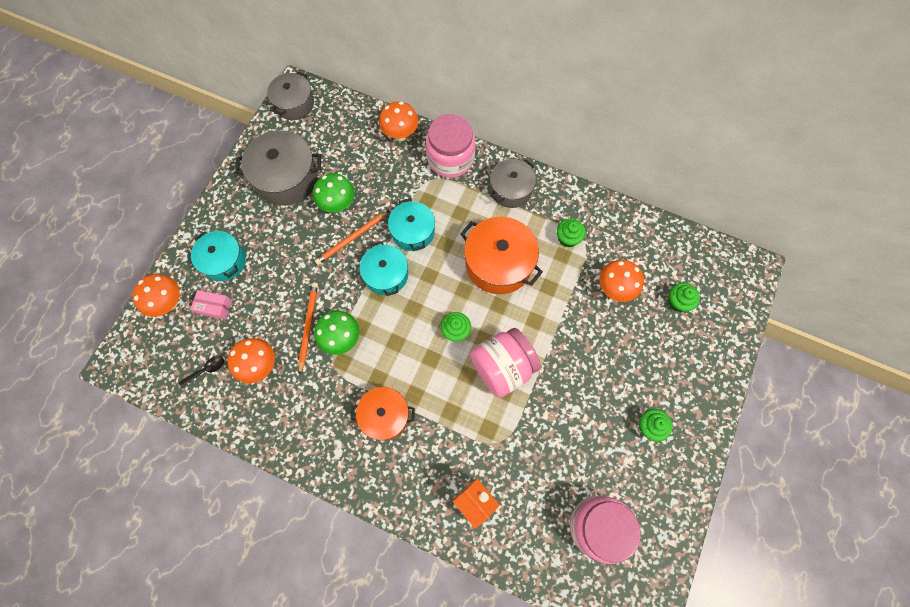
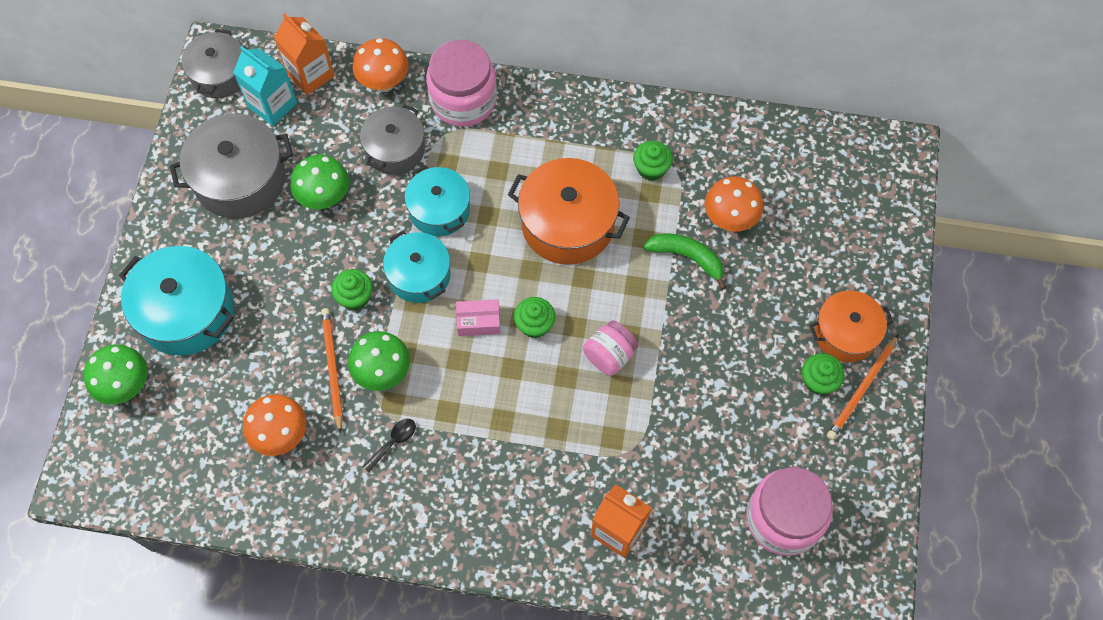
camera: 15 degrees left, 5 degrees down
orange mushroom [132,274,180,317] -> green mushroom [84,345,148,405]
black spoon [179,356,224,387] -> black spoon moved to [362,419,416,472]
pink box [190,290,232,320] -> pink box moved to [456,299,501,336]
turquoise pot [191,231,246,281] -> turquoise pot [119,246,234,356], size x1.52
orange pencil [315,211,389,265] -> orange pencil moved to [827,335,898,440]
orange pot [351,387,415,441] -> orange pot moved to [809,290,894,362]
pink jar [470,328,541,398] -> pink jar [583,321,638,376], size x0.58
grey pot [490,159,536,208] -> grey pot moved to [360,104,425,175]
green cupcake [668,283,700,312] -> green cupcake moved to [331,269,373,310]
none -> turquoise carton [233,46,297,126]
none -> orange carton [274,13,335,95]
none -> green banana [643,233,727,290]

